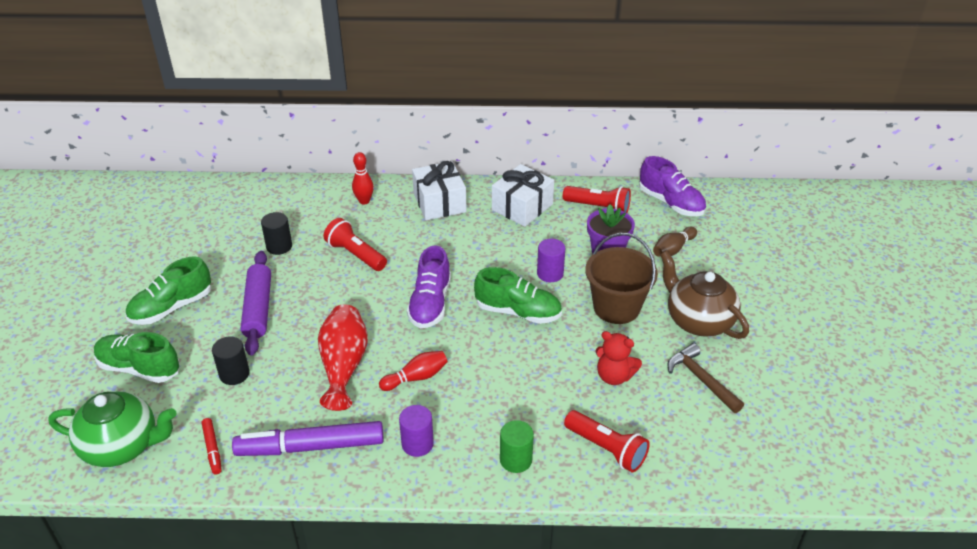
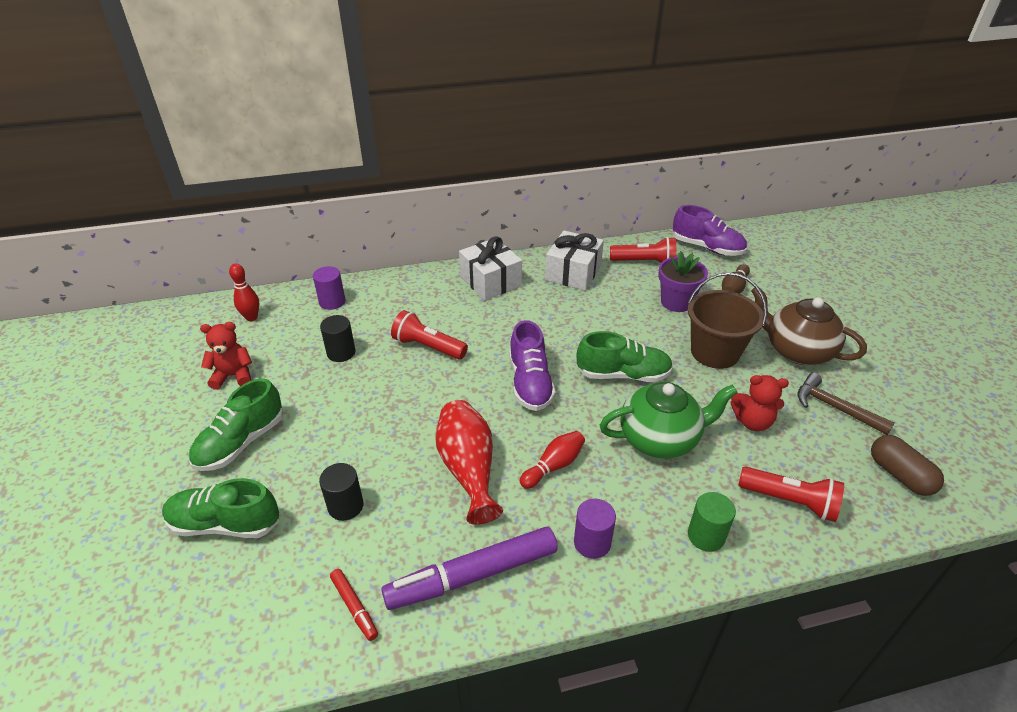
camera: 15 degrees left, 0 degrees up
green teapot [48,391,177,467] -> green teapot moved to [600,382,738,459]
purple rolling pin [241,251,271,356] -> none
red bowling pin [352,152,374,205] -> red bowling pin moved to [229,263,259,321]
purple cylinder [537,239,565,282] -> purple cylinder moved to [313,266,345,310]
none -> red teddy bear [200,322,252,390]
none -> brown capsule [871,435,944,496]

